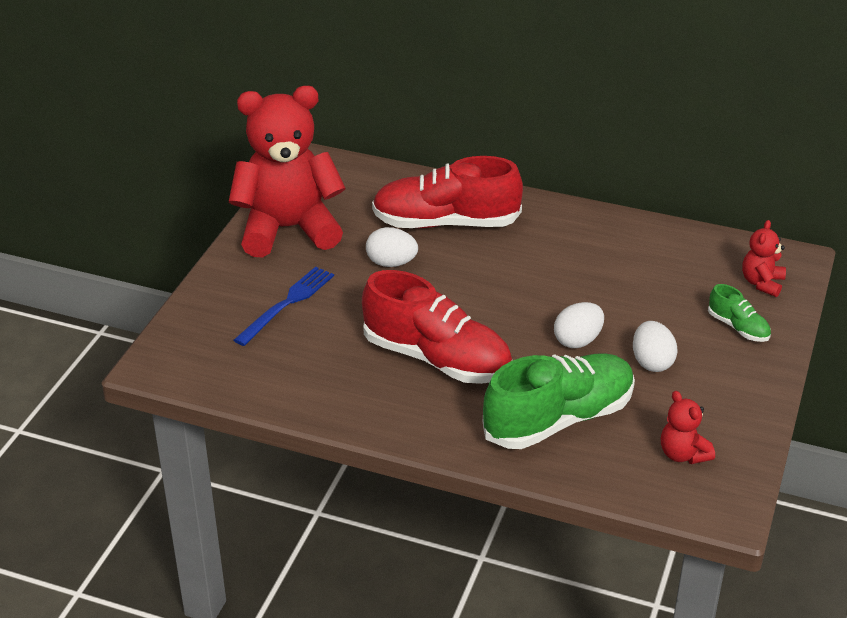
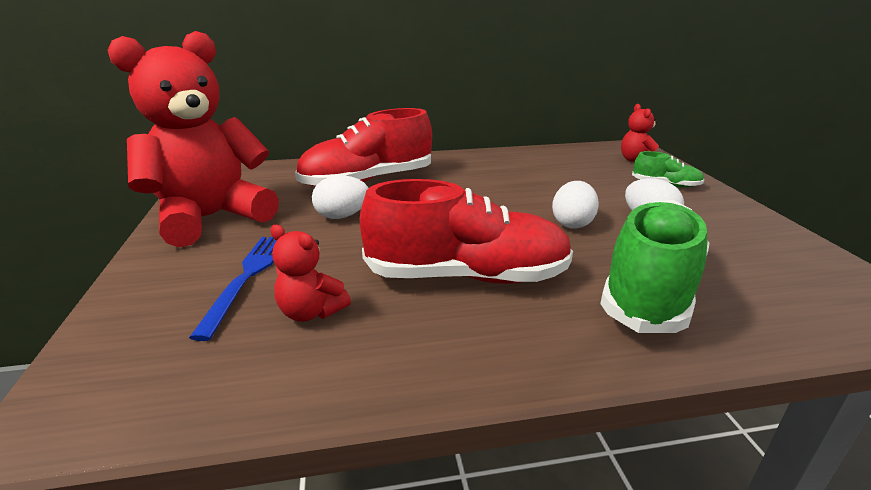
camera: 30 degrees left, 10 degrees down
red teddy bear [661,391,715,464] -> red teddy bear moved to [271,225,351,322]

